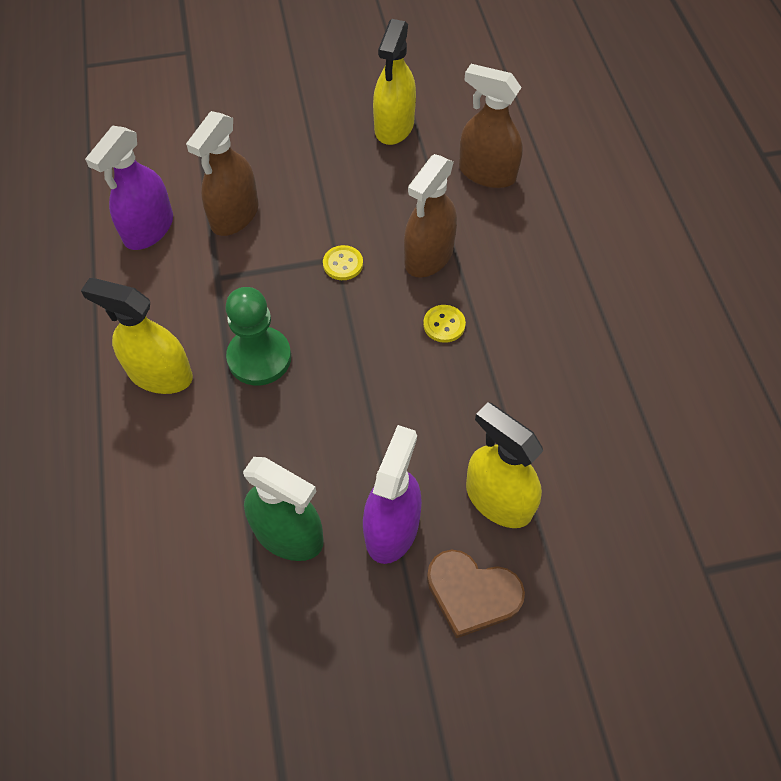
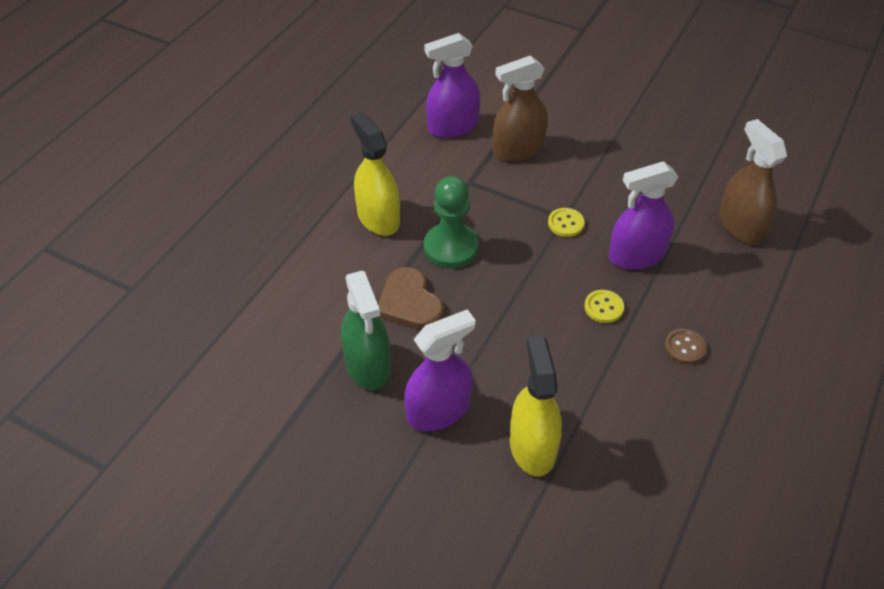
camera: 40 degrees right, 10 degrees down
yellow spray bottle [373,19,416,145] -> none
brown spray bottle [404,154,457,278] -> purple spray bottle [608,161,678,270]
brown heart [427,549,525,638] -> brown heart moved to [378,267,443,329]
none -> brown button [665,329,706,364]

